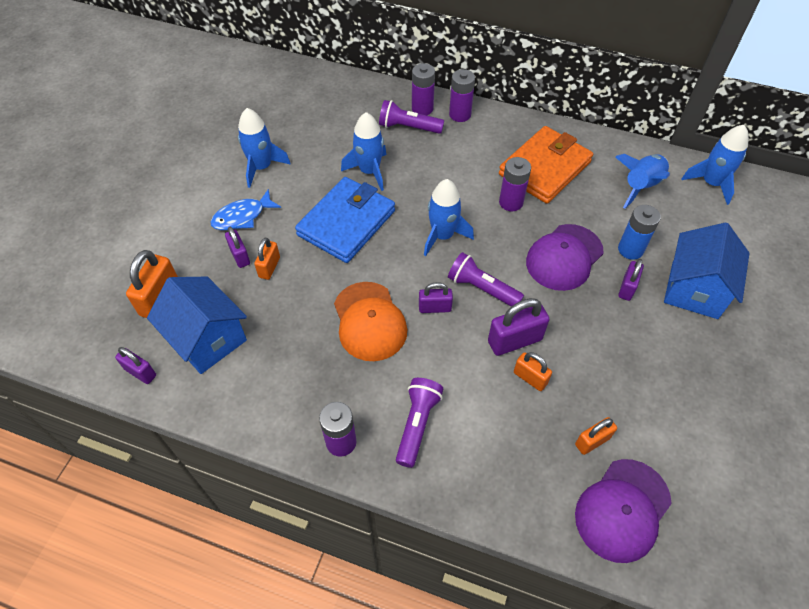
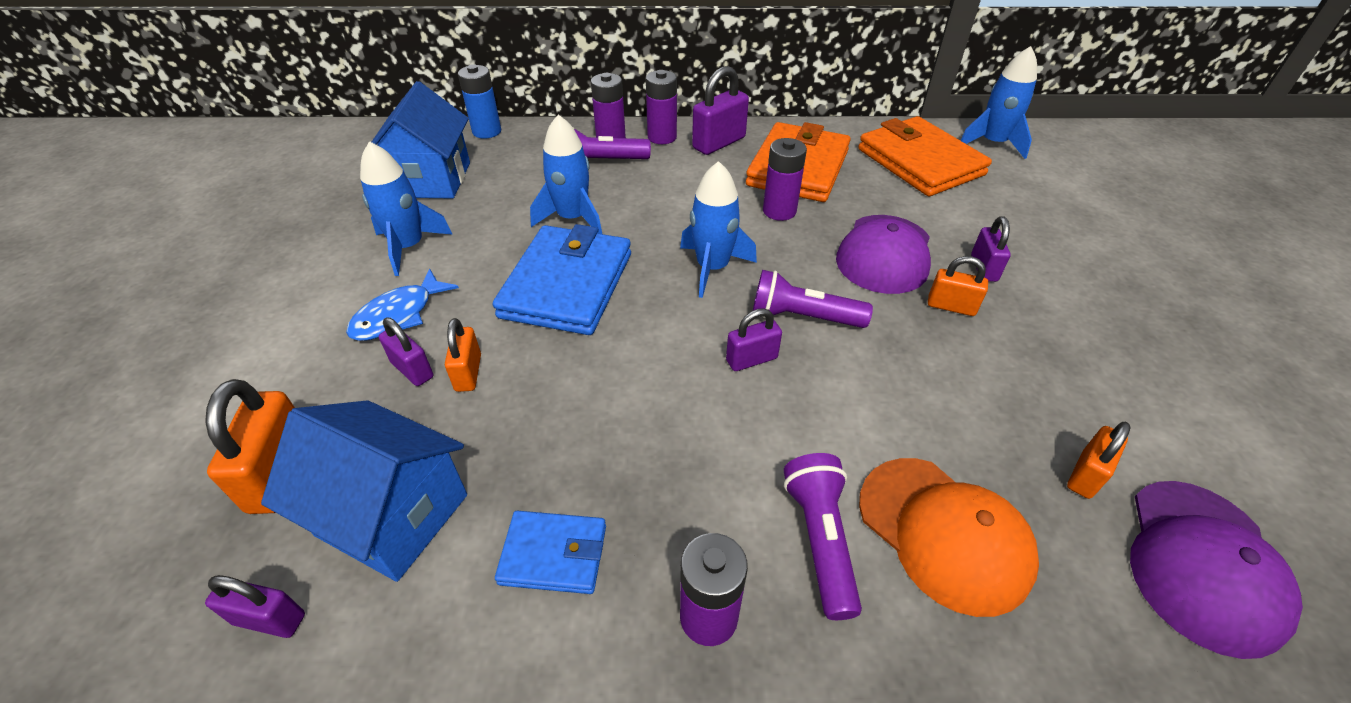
camera: 20 degrees left, 10 degrees down
orange cap [334,282,407,361] -> orange cap moved to [859,458,1039,617]
purple padlock [488,298,550,356] -> purple padlock moved to [692,66,749,155]
orange padlock [514,352,552,391] -> orange padlock moved to [928,256,988,316]
blue rocket [615,154,670,209] -> orange wallet [858,116,992,196]
blue battery [618,205,661,260] -> blue battery moved to [458,64,501,138]
blue house [664,222,750,319] -> blue house moved to [372,81,470,199]
none -> blue wallet [495,511,606,594]

